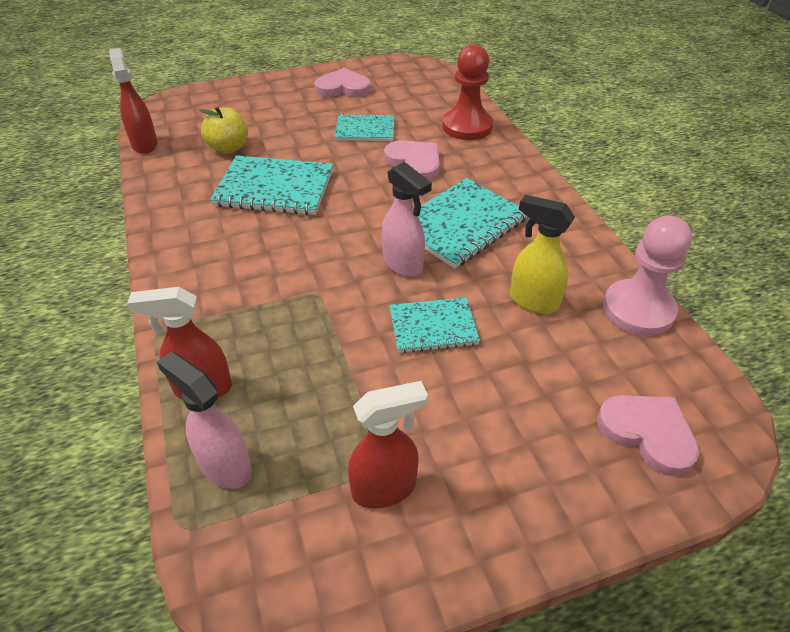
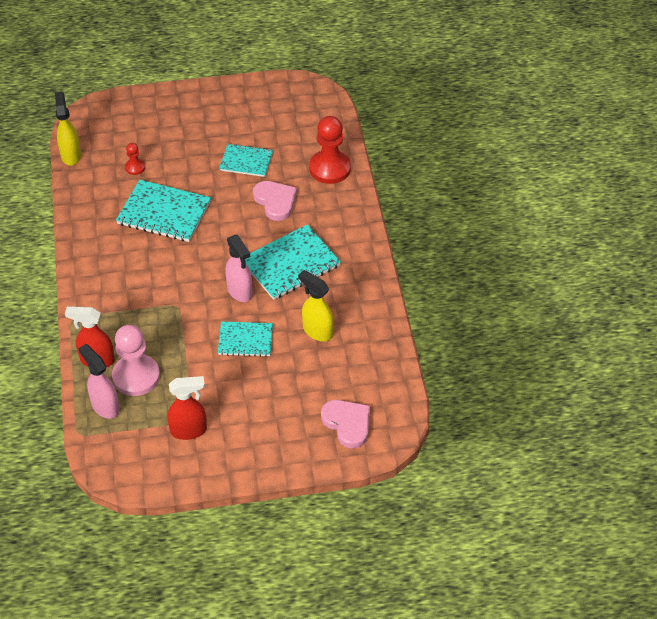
camera: 10 degrees right, 5 degrees up
red spray bottle [109,48,158,154] -> yellow spray bottle [55,92,81,166]
yellow apple [199,106,248,153] -> red pawn [125,143,145,175]
pink heart [315,68,371,97] -> none
pink pawn [603,215,692,336] -> pink pawn moved to [112,325,160,396]

